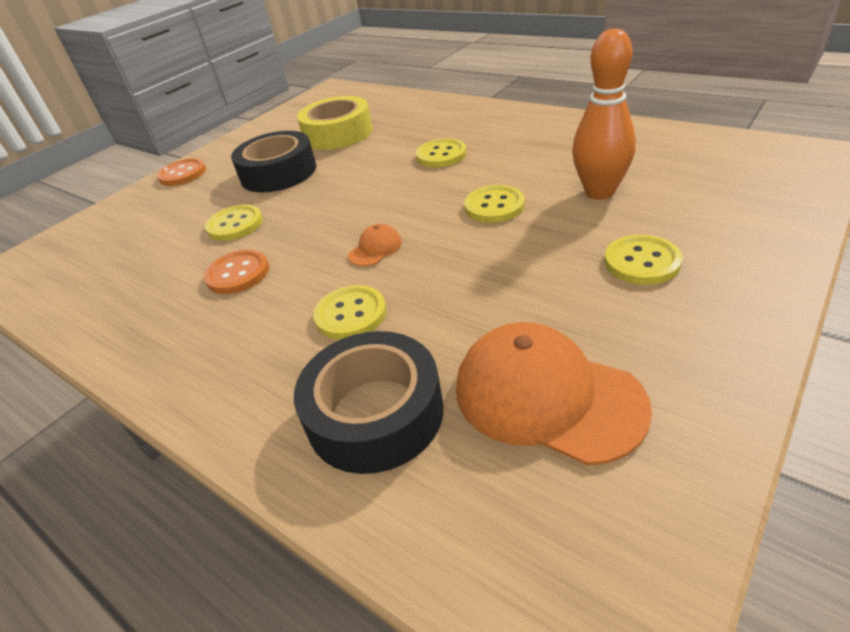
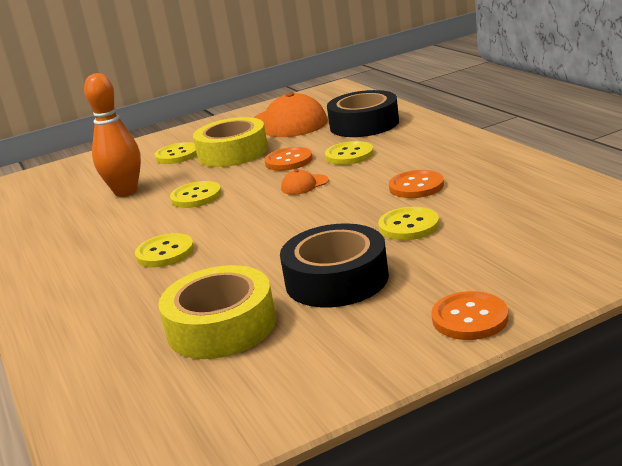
camera: 155 degrees left, 15 degrees down
none -> yellow tape [193,117,268,167]
none -> orange button [264,147,312,171]

